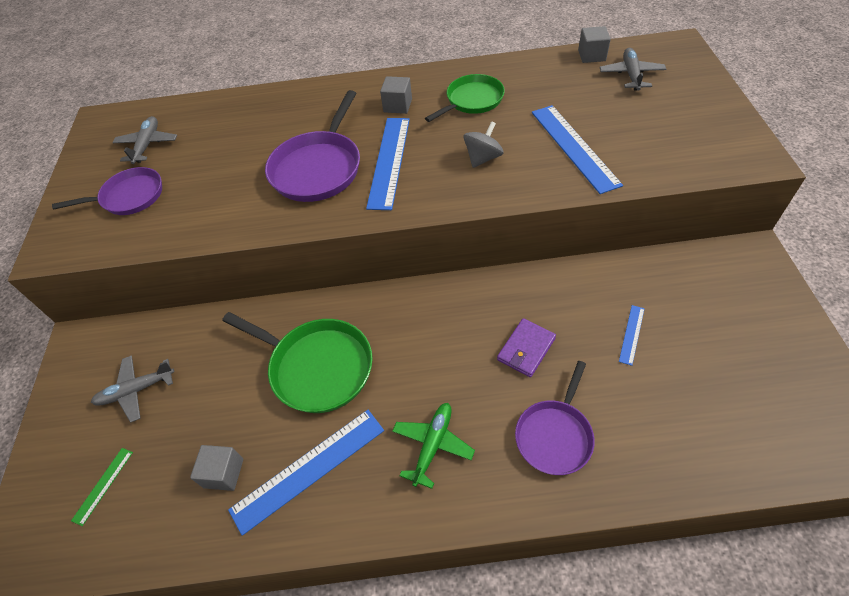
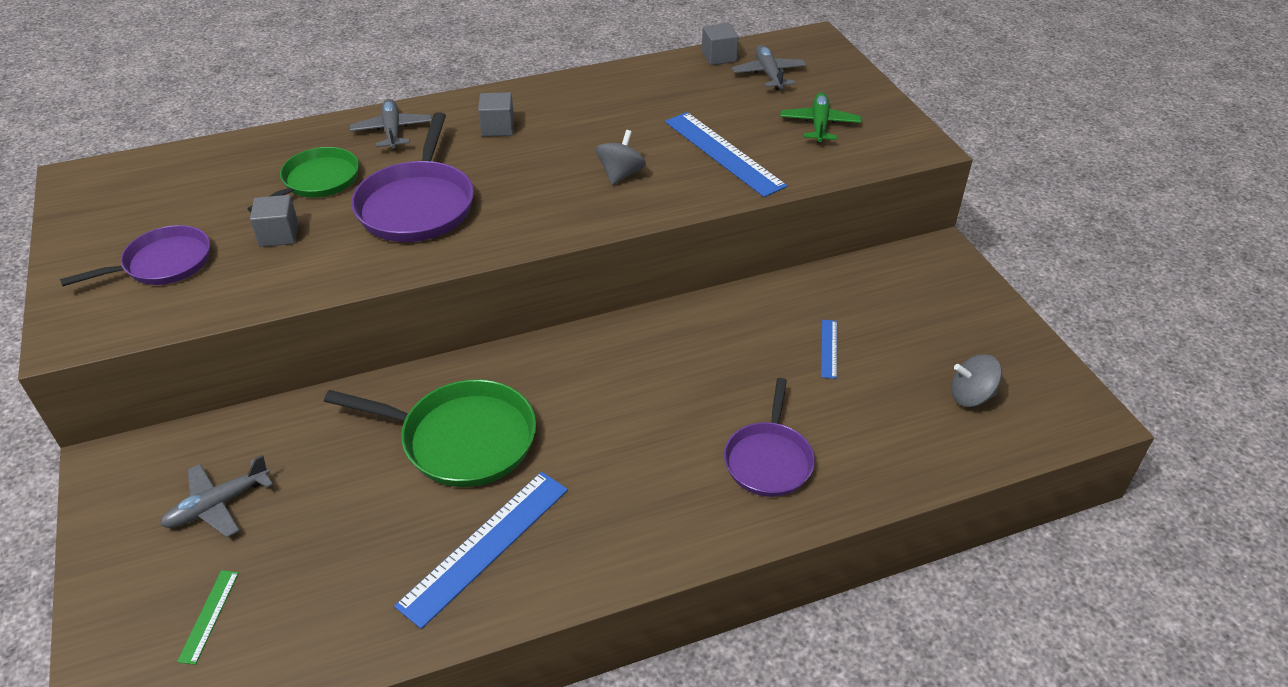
camera: 20 degrees left, 10 degrees down
grey plane [112,116,177,164] -> grey plane moved to [350,99,432,149]
grey cube [190,445,243,491] -> grey cube moved to [250,195,298,247]
blue ruler [366,118,410,210] -> none
green plane [392,403,475,489] -> green plane moved to [780,92,861,143]
green pan [425,74,505,122] -> green pan moved to [247,147,359,212]
purple wallet [497,318,556,377] -> none
none -> grey spinning top [951,354,1002,407]

